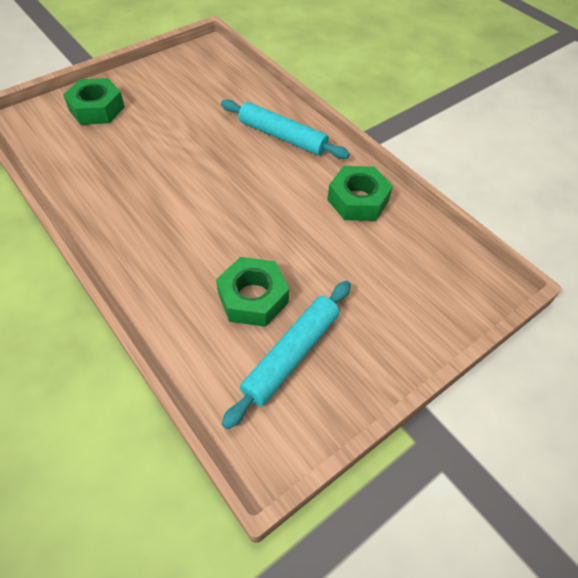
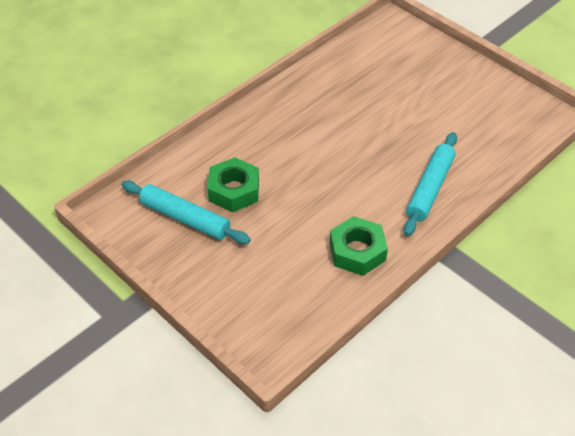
camera: 85 degrees right, 5 degrees down
green nut [63,78,125,125] -> none

